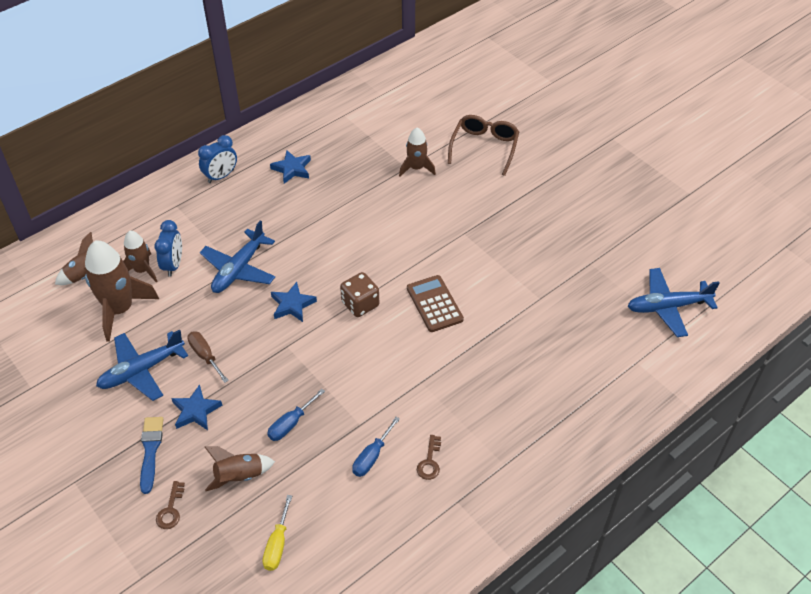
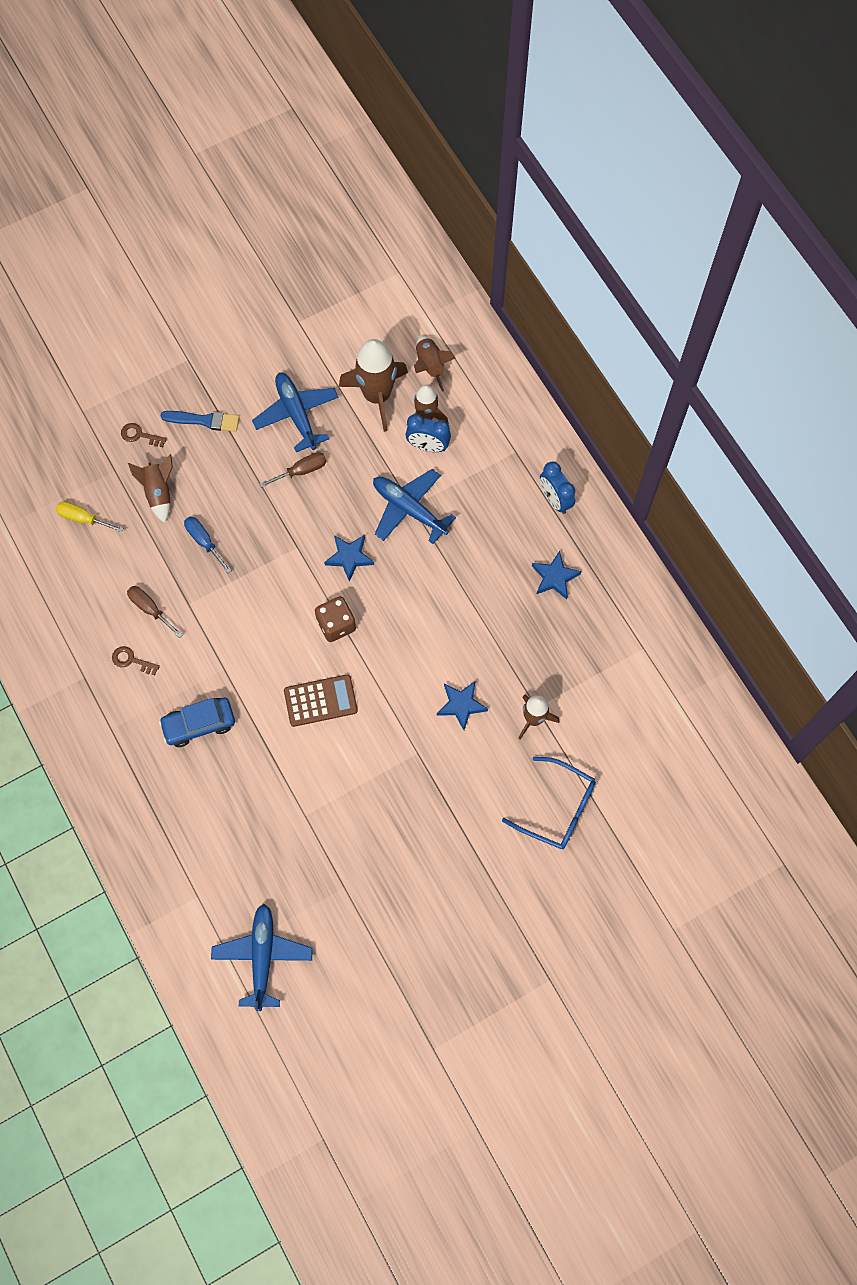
camera: 100 degrees right, 20 degrees up
blue star [171,384,222,430] -> blue star moved to [437,682,488,730]
blue screwdriver [352,417,400,477] -> brown screwdriver [127,586,183,638]
brown glasses [448,115,519,176] -> blue glasses [502,757,596,849]
none -> blue car [159,698,235,747]

